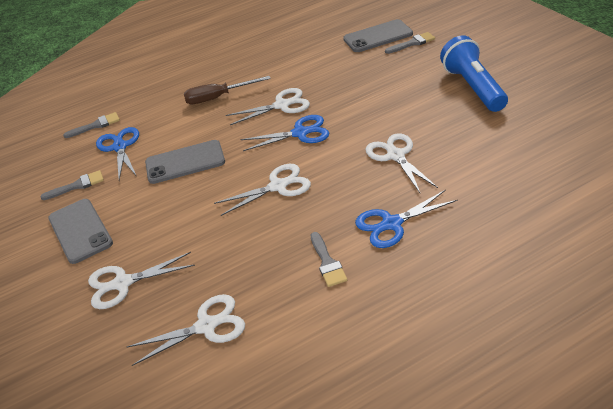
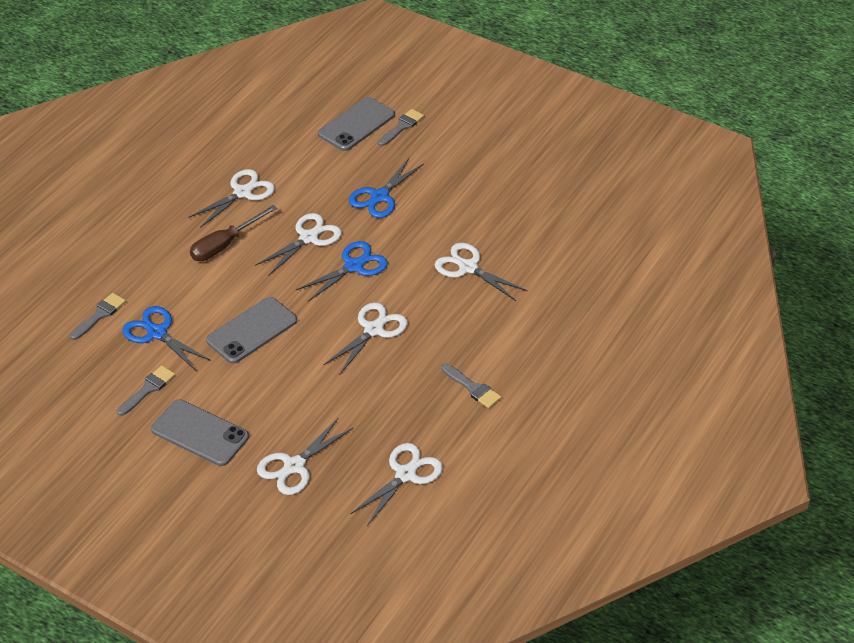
camera: 35 degrees left, 5 degrees up
blue scissors [355,190,458,248] -> blue scissors moved to [349,158,424,218]
blue flashlight [440,35,508,112] -> none
none -> white scissors [188,169,275,228]

